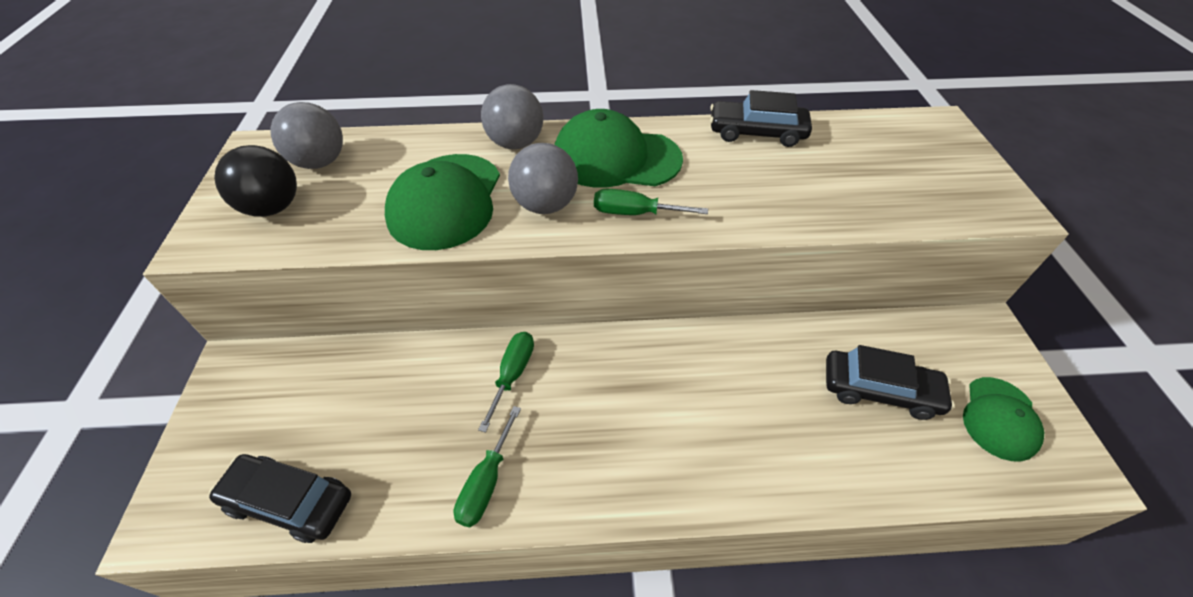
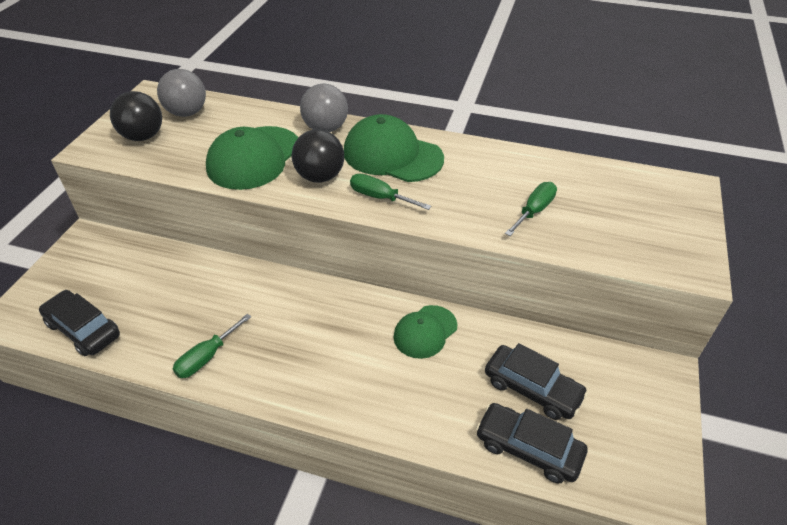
camera: 20 degrees right, 5 degrees down
green screwdriver [478,332,534,432] -> green screwdriver moved to [505,182,557,236]
grey ball [508,143,578,214] -> black ball [292,129,344,183]
black car [710,90,812,147] -> black car moved to [476,403,588,484]
green cap [963,377,1044,461] -> green cap moved to [393,305,458,359]

